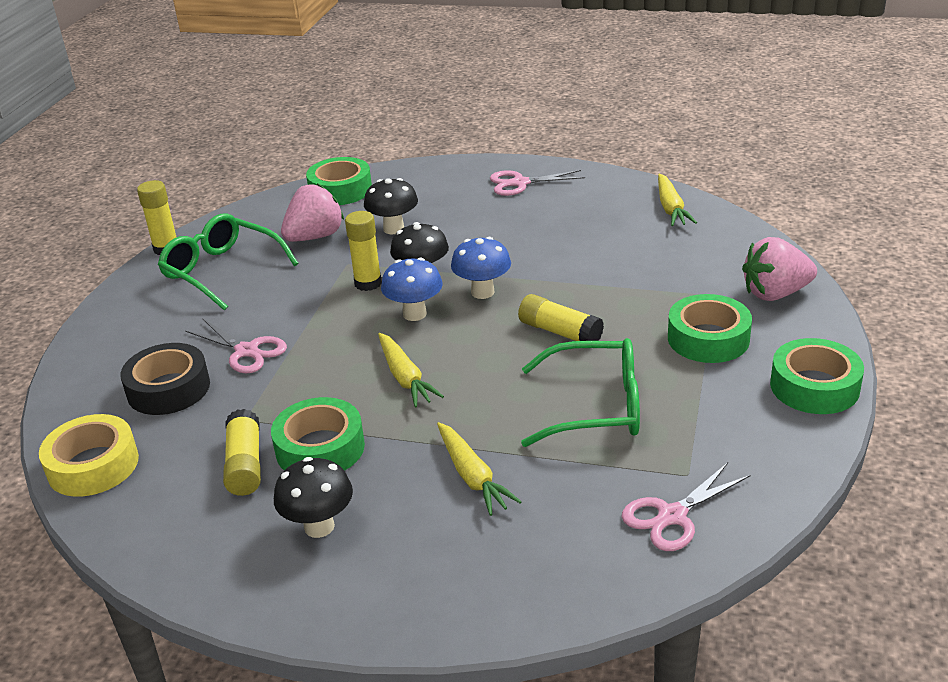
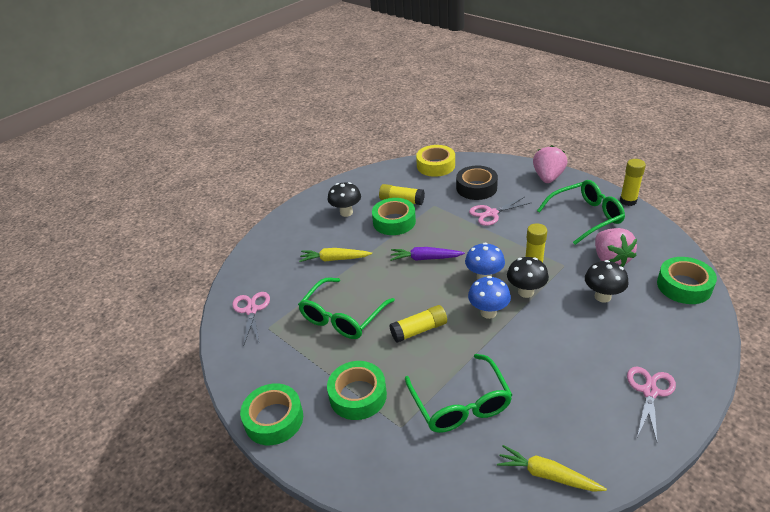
camera: 120 degrees right, 5 degrees up
yellow carrot [378,333,444,407] -> purple carrot [390,247,465,261]
pink strawberry [742,237,817,301] -> pink strawberry moved to [533,145,567,183]
none -> green glasses [405,354,512,433]

